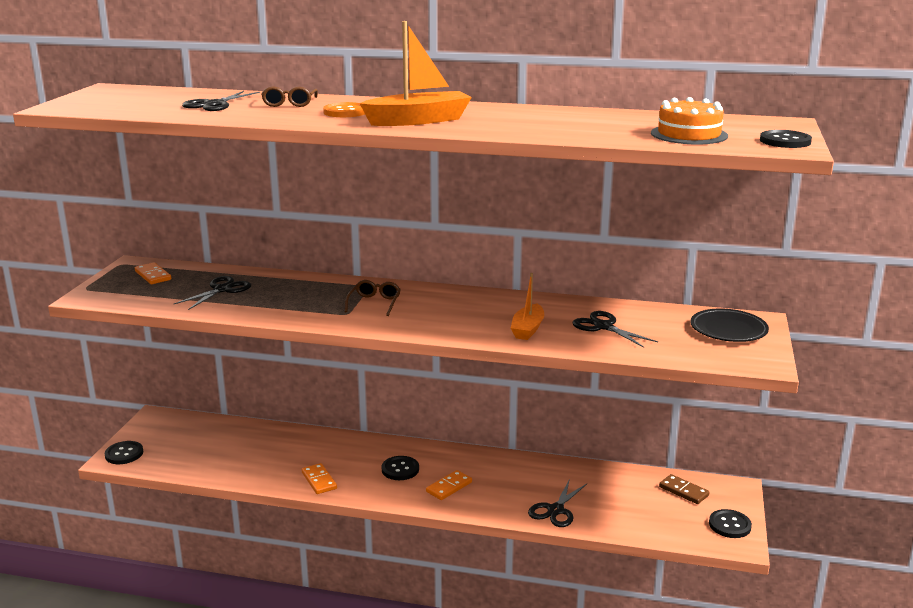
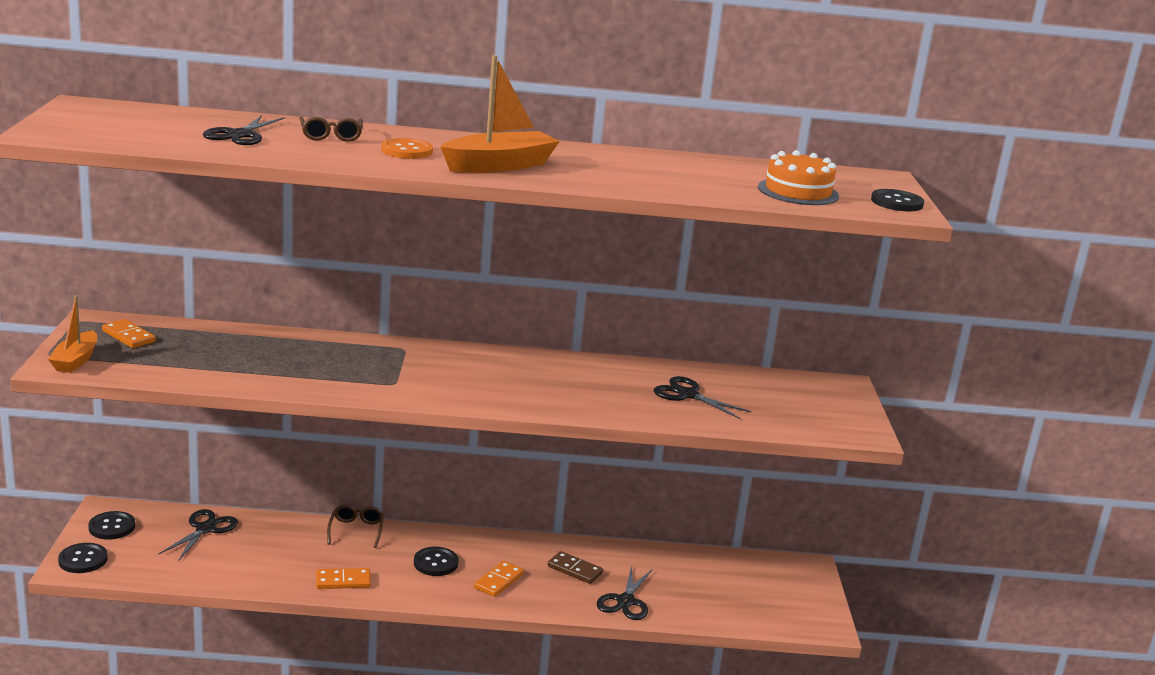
camera: 15 degrees left, 0 degrees up
black scissors [174,276,251,310] -> black scissors moved to [159,509,238,561]
orange domino [302,463,337,494] -> orange domino turned 60 degrees counterclockwise [316,568,371,589]
brown glasses [345,280,401,316] -> brown glasses moved to [327,505,384,548]
orange boat [511,273,544,340] -> orange boat moved to [48,295,97,373]
brown domino [659,474,710,504] -> brown domino moved to [547,551,603,584]
black plate [690,308,769,342] -> none
black button [709,509,752,538] -> black button moved to [88,511,135,540]

